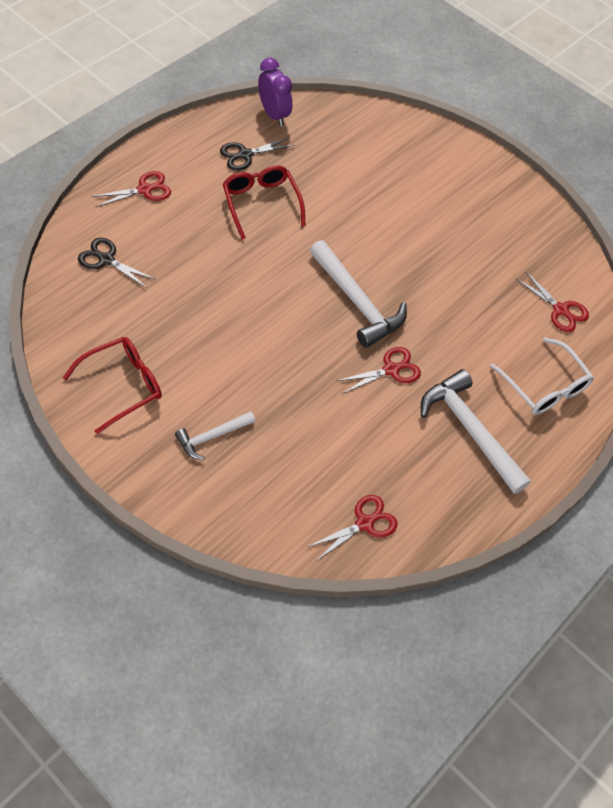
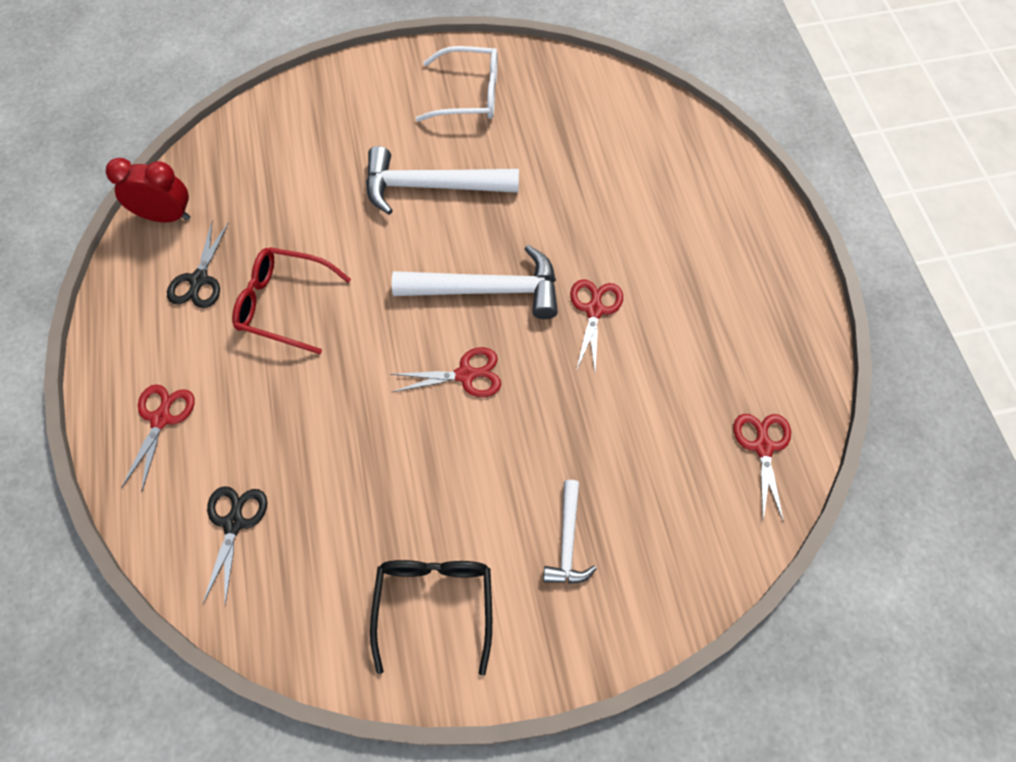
camera: 50 degrees left, 5 degrees up
red glasses [63,337,162,434] -> black glasses [370,560,492,676]
black scissors [78,238,156,288] -> black scissors turned 120 degrees clockwise [203,486,267,605]
purple clock [258,58,292,126] -> red clock [106,158,191,222]
white hammer [421,369,531,494] -> white hammer moved to [366,146,519,215]
white glasses [490,338,594,415] -> white glasses moved to [416,46,498,122]
red scissors [516,271,589,332] -> red scissors moved to [390,347,501,397]

